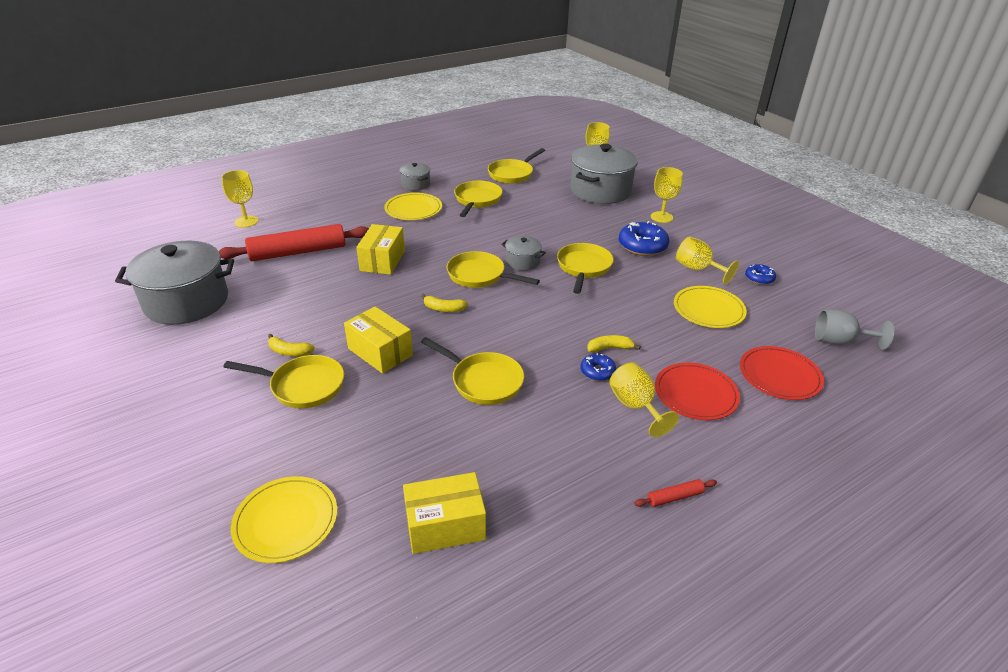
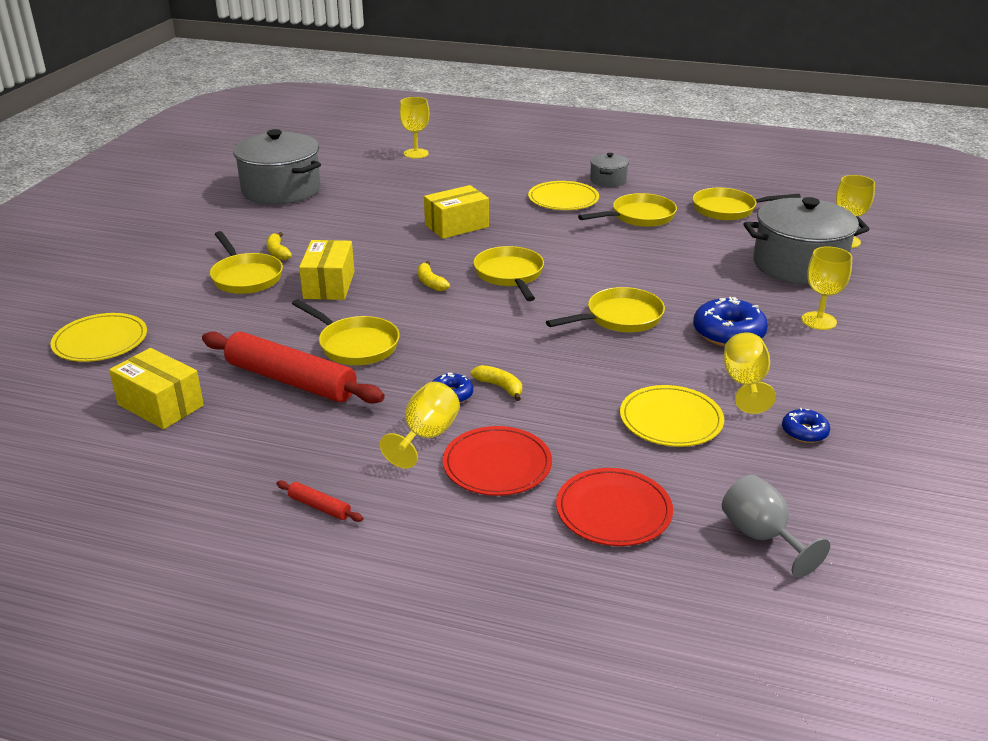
camera: 50 degrees right, 5 degrees down
red rolling pin [219,224,369,261] -> red rolling pin moved to [202,331,385,404]
yellow pan [421,337,524,405] -> yellow pan turned 45 degrees counterclockwise [292,299,400,365]
grey pot [501,236,546,271] -> none

